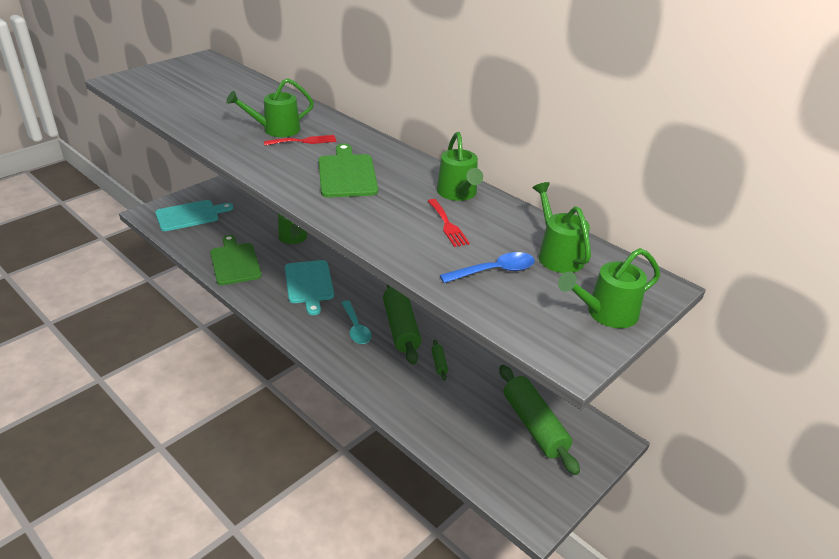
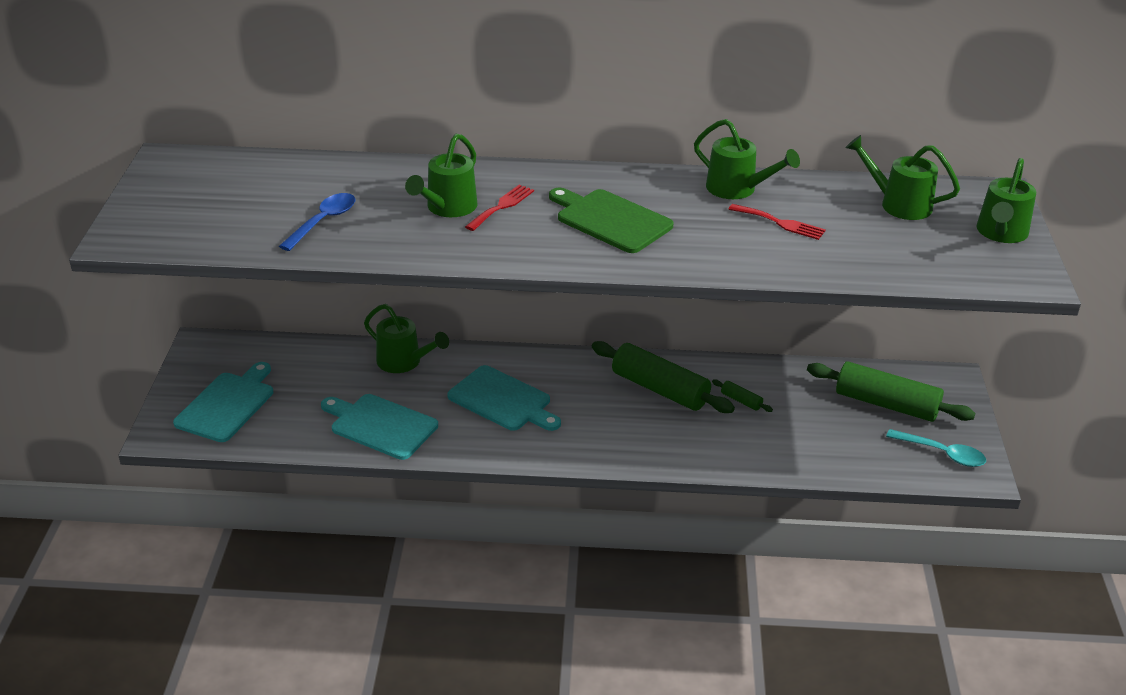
camera: 40 degrees left, 0 degrees up
green cutting board [210,235,262,285] -> turquoise cutting board [321,394,438,460]
turquoise spoon [342,301,372,344] -> turquoise spoon moved to [886,429,986,467]
blue spoon [440,252,535,283] -> blue spoon moved to [279,193,355,251]

